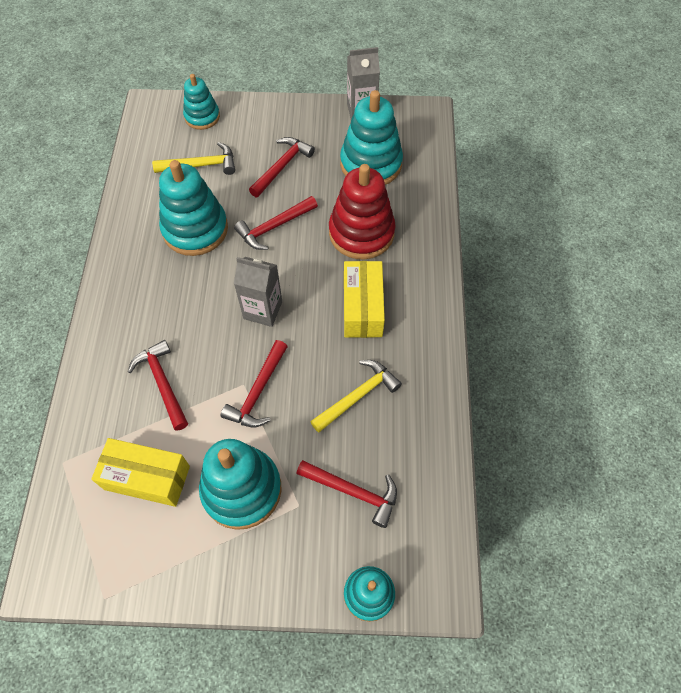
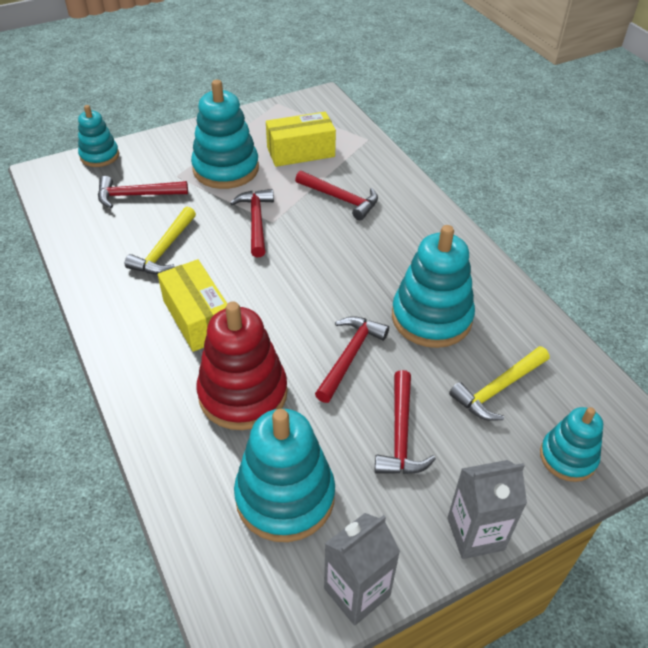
camera: 150 degrees right, 15 degrees down
grey carton [234,257,282,327] -> grey carton moved to [447,460,527,559]

